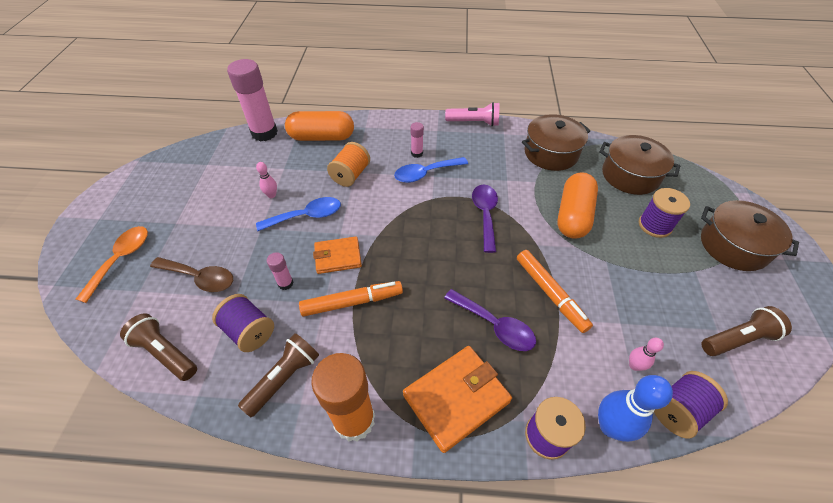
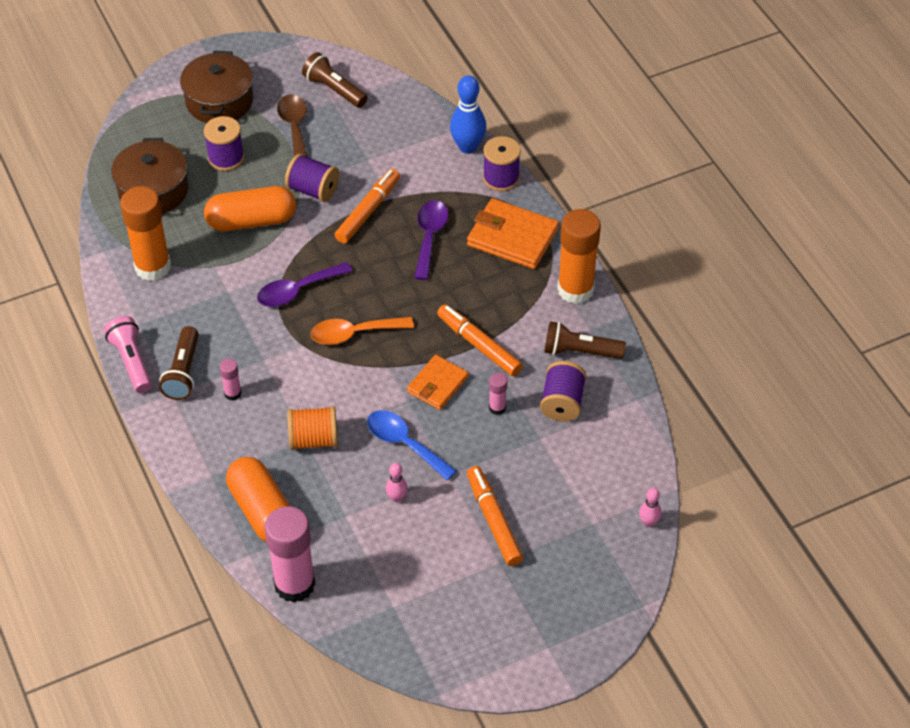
camera: 120 degrees left, 0 degrees up
orange spoon [76,226,148,303] -> orange spoon moved to [311,317,414,345]
brown flashlight [120,313,197,381] -> brown flashlight moved to [159,326,199,400]
brown spoon [150,257,233,292] -> brown spoon moved to [277,94,307,157]
orange wallet [313,236,362,274] -> orange wallet turned 75 degrees clockwise [407,355,469,410]
blue spoon [394,157,468,183] -> none
brown pot [522,114,590,171] -> orange glue stick [120,186,171,281]
pink bowling pin [629,338,664,371] -> pink bowling pin moved to [639,488,662,527]
purple spool [654,371,728,439] -> purple spool moved to [285,154,339,202]
none -> orange marker [467,466,523,566]

